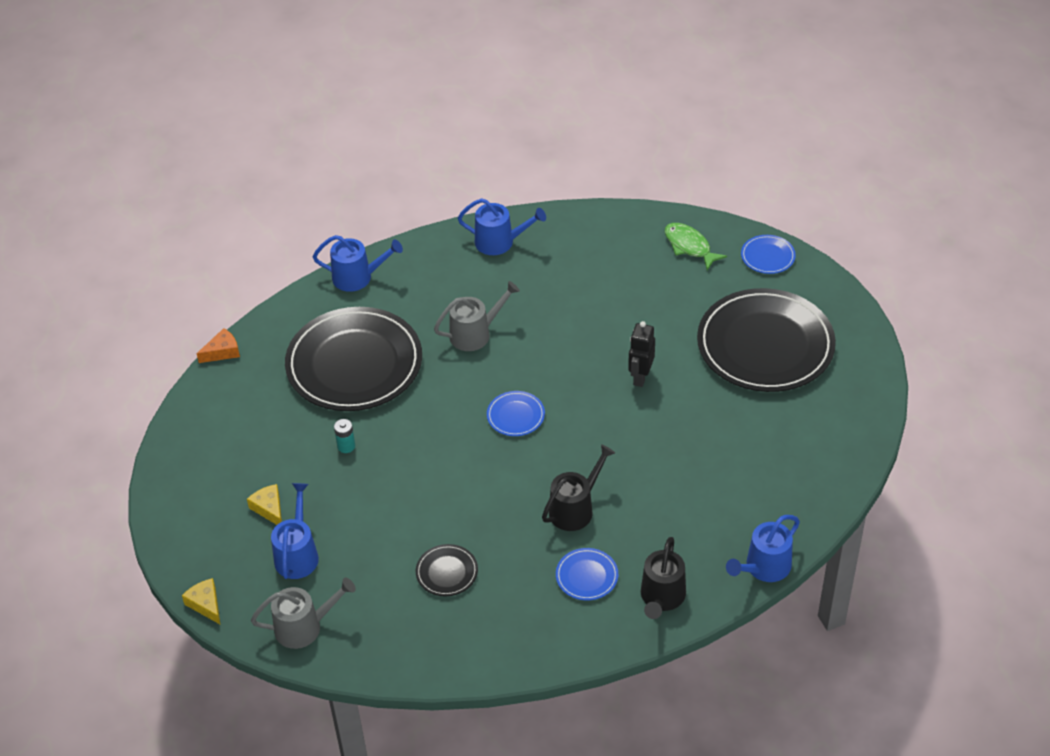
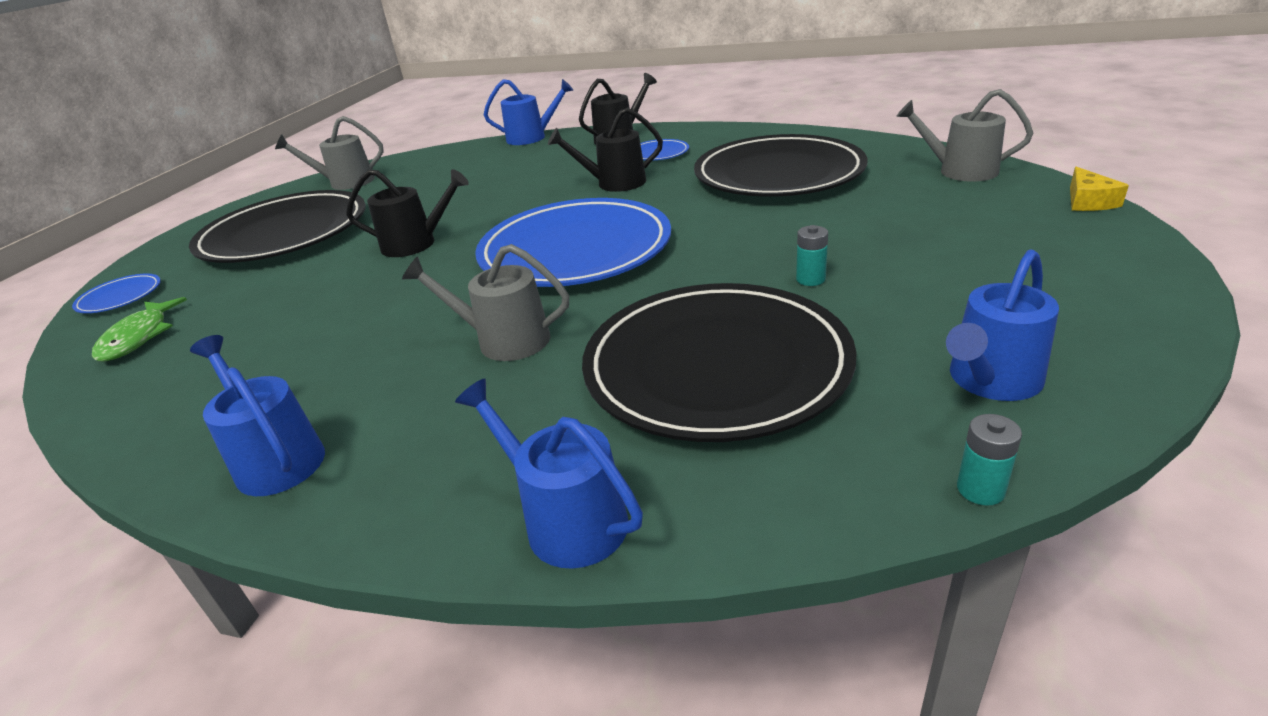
camera: 140 degrees left, 15 degrees down
orange cheese [197,328,240,363] -> turquoise battery [957,414,1022,506]
yellow cheese [247,484,282,525] -> none
blue watering can [271,483,319,579] -> blue watering can moved to [946,249,1059,401]
black plate [416,544,478,596] -> black plate [694,134,867,196], size x2.42
blue plate [487,391,545,436] -> blue plate [475,198,671,287], size x2.42
black robot [628,321,655,387] -> black watering can [346,169,469,257]
none -> grey watering can [275,116,384,190]

